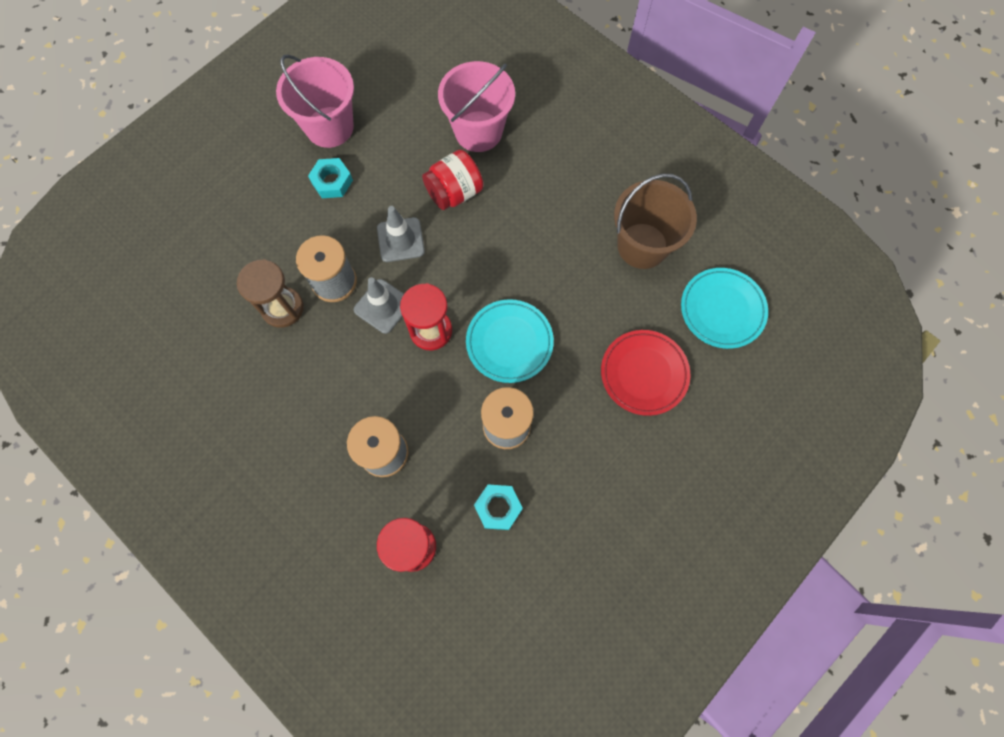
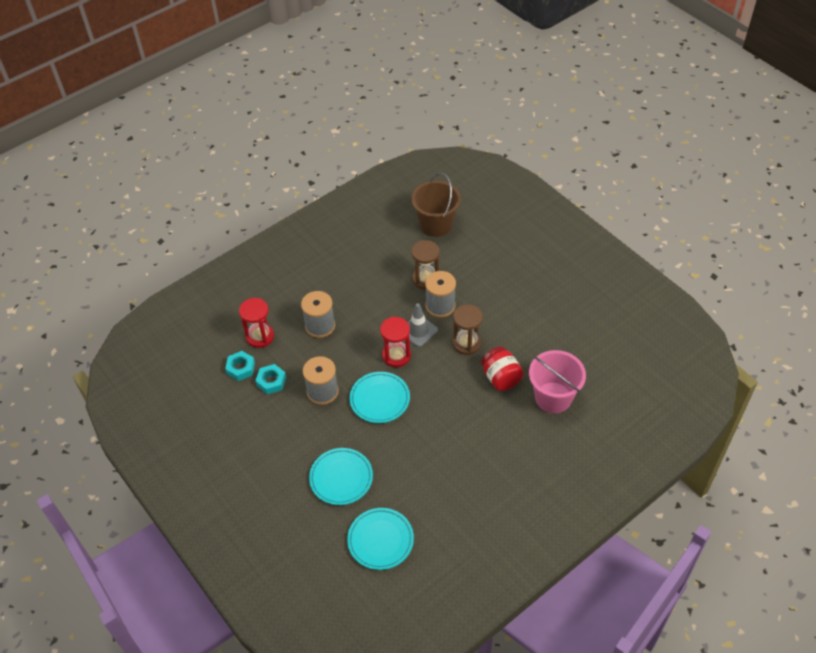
camera: 100 degrees right, 20 degrees down
pink bucket [276,54,354,148] -> none
turquoise nut [308,158,353,198] -> turquoise nut moved to [225,351,255,381]
grey traffic cone [377,206,425,262] -> brown hourglass [453,304,483,355]
red plate [601,330,690,416] -> turquoise plate [309,448,373,505]
brown bucket [614,174,697,269] -> brown bucket moved to [411,173,461,237]

